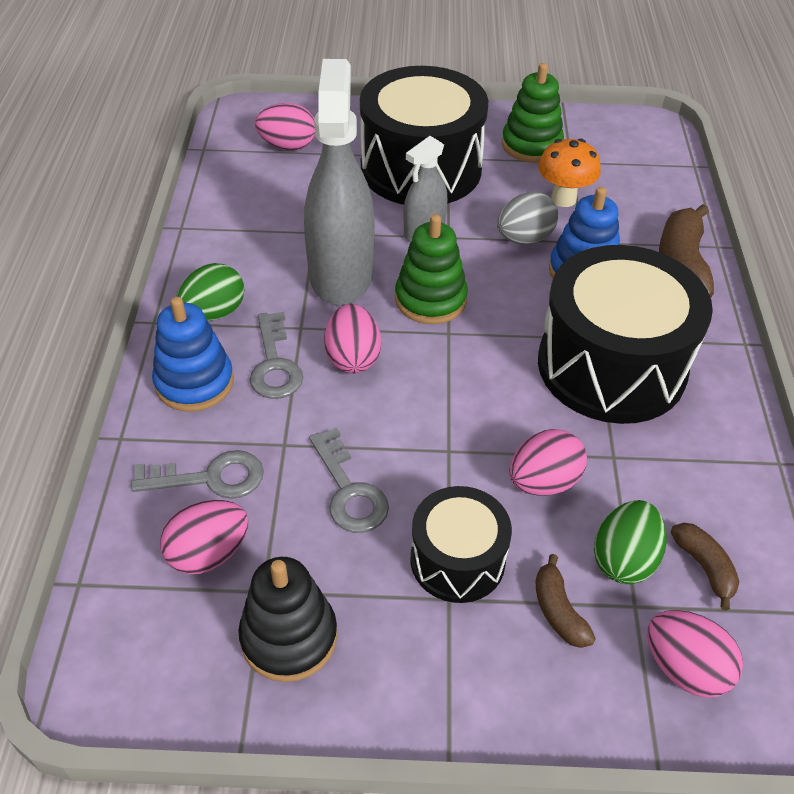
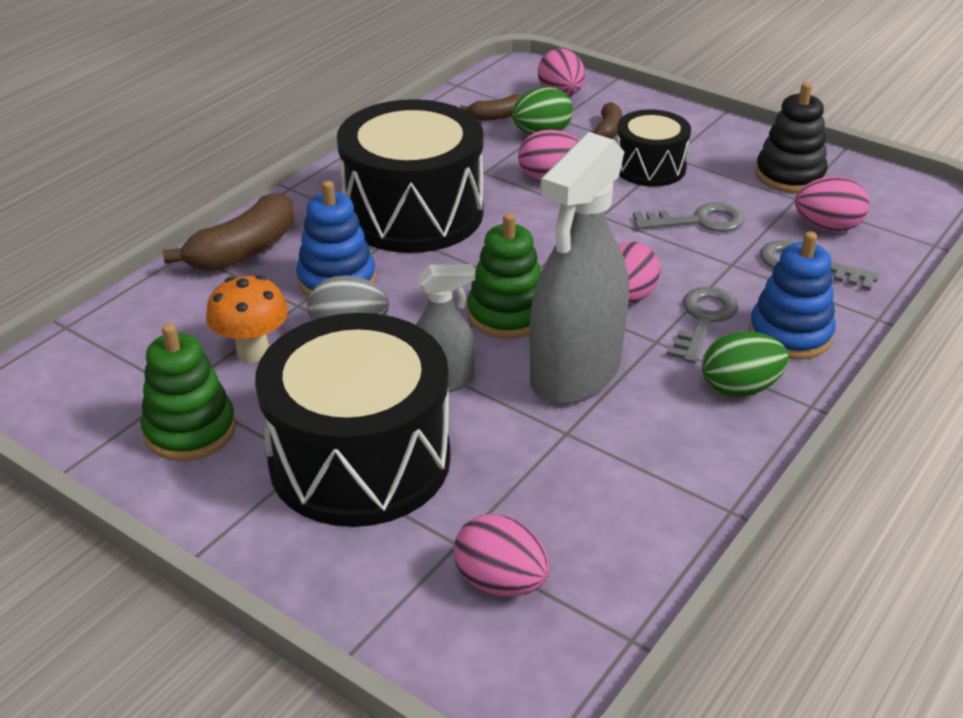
camera: 145 degrees left, 10 degrees down
grey key [309,427,389,533] -> grey key turned 75 degrees clockwise [633,203,745,232]
brown banana [671,523,739,611] -> brown banana turned 120 degrees counterclockwise [460,94,523,121]

